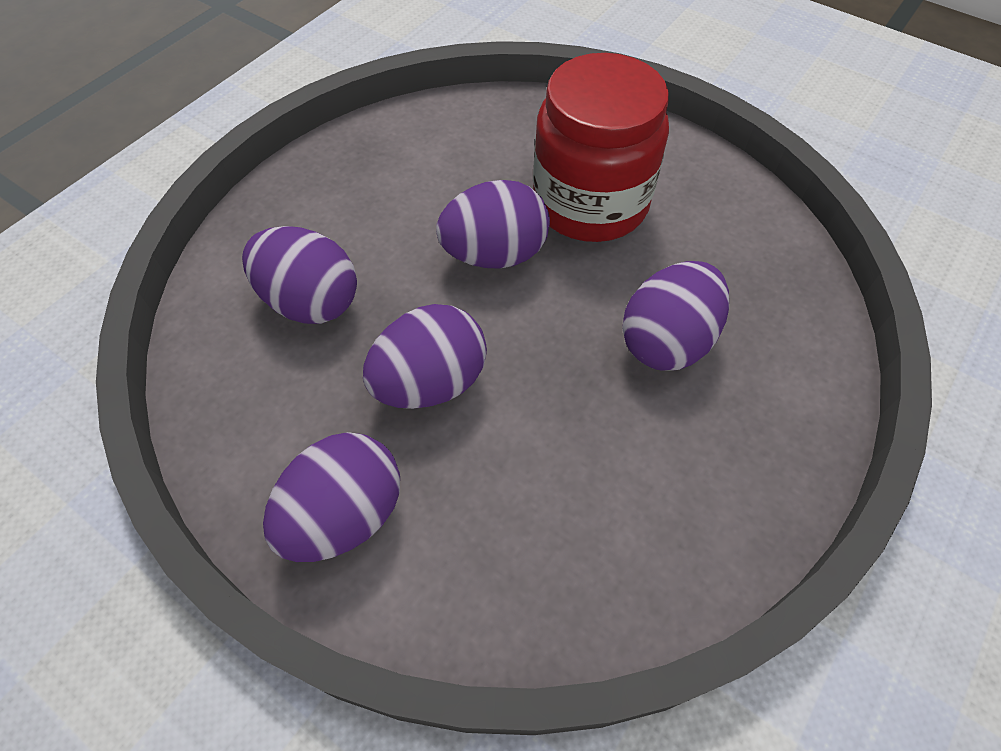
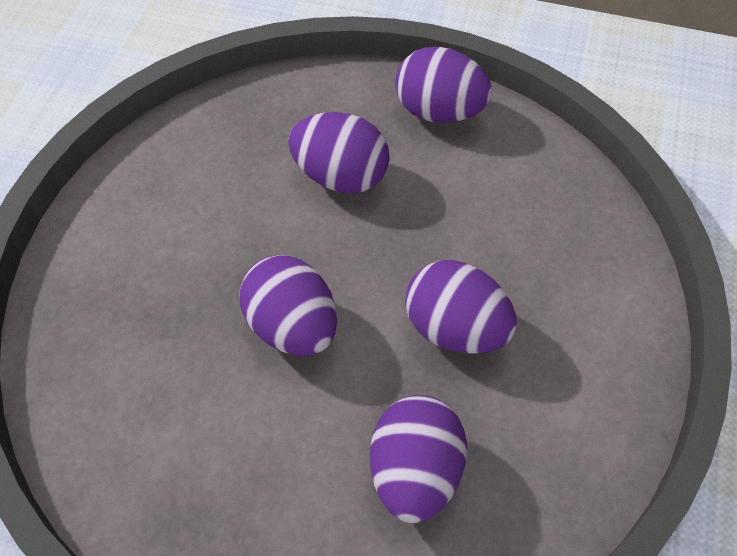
camera: 110 degrees left, 0 degrees up
purple egg [263,432,400,562] -> purple egg moved to [395,47,492,123]
red jar [533,53,669,242] -> none

